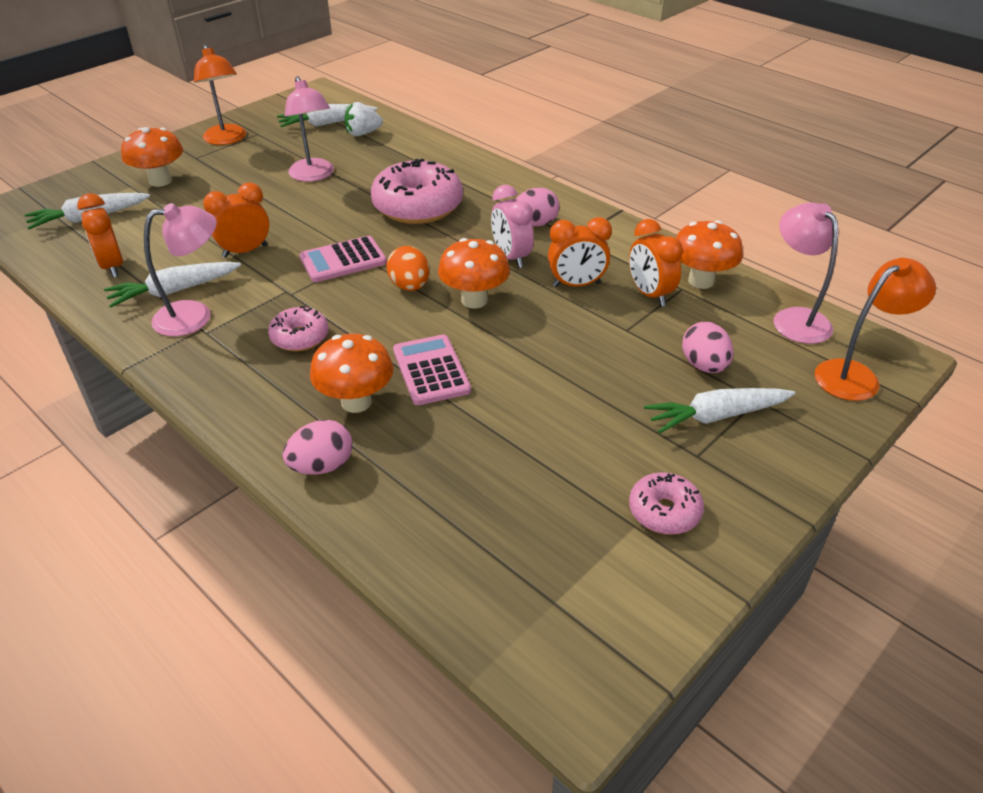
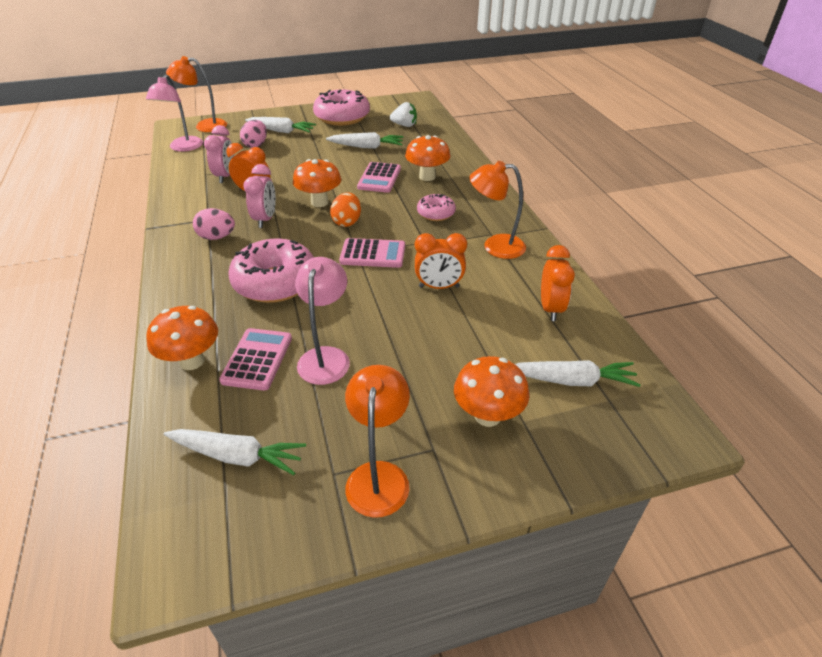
camera: 150 degrees left, 0 degrees up
white carrot [104,262,241,308] -> white carrot moved to [326,132,403,149]
pink lamp [144,203,217,336] -> orange lamp [469,161,526,259]
pink egg [283,420,352,474] -> none
white strawberry [344,102,383,136] -> white strawberry moved to [390,102,417,127]
orange clock [629,219,683,306] -> pink clock [204,125,235,183]
pink donut [629,472,704,535] -> pink donut [313,90,370,126], size x1.89
orange mushroom [676,220,743,289] -> orange mushroom moved to [146,306,218,370]
none -> pink calculator [219,328,292,391]

